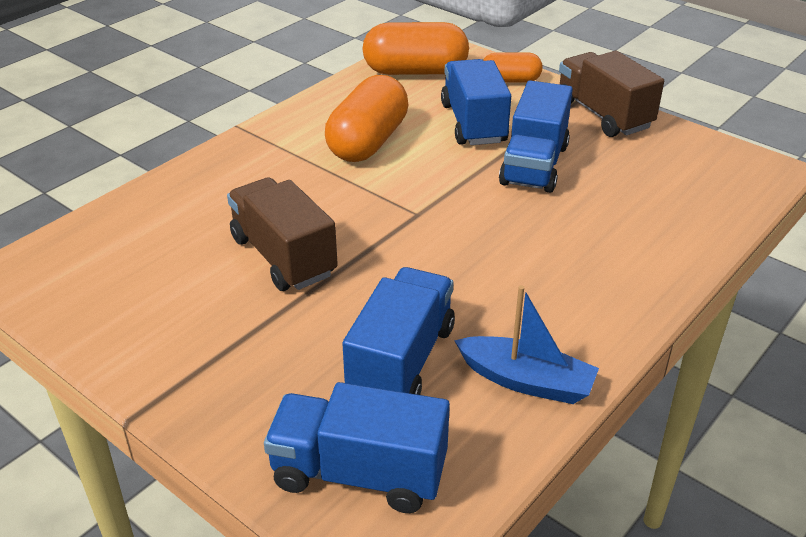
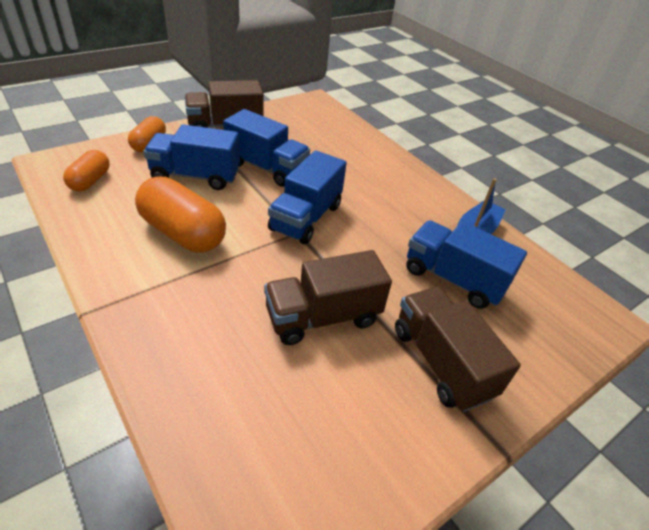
camera: 80 degrees left, 5 degrees up
blue truck [264,382,450,513] -> blue truck moved to [268,150,347,244]
orange capsule [363,22,469,75] -> orange capsule [63,150,110,192], size x0.57
none -> brown truck [395,287,521,412]

